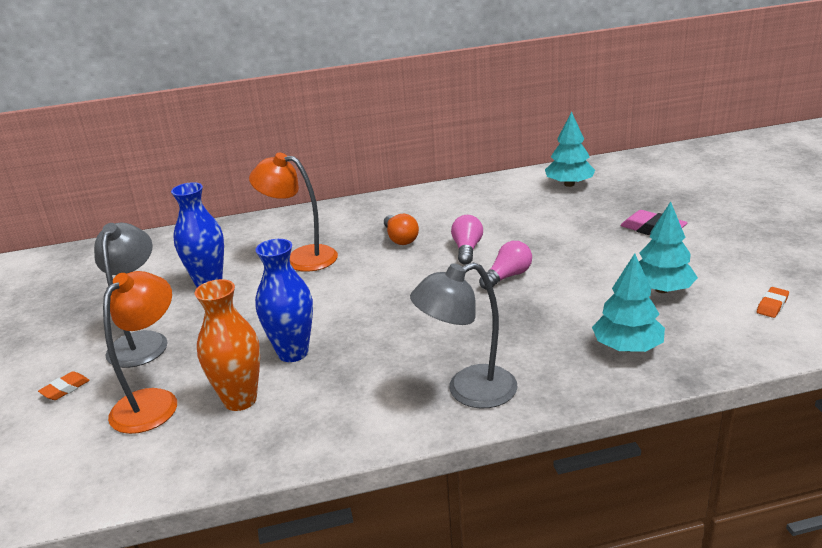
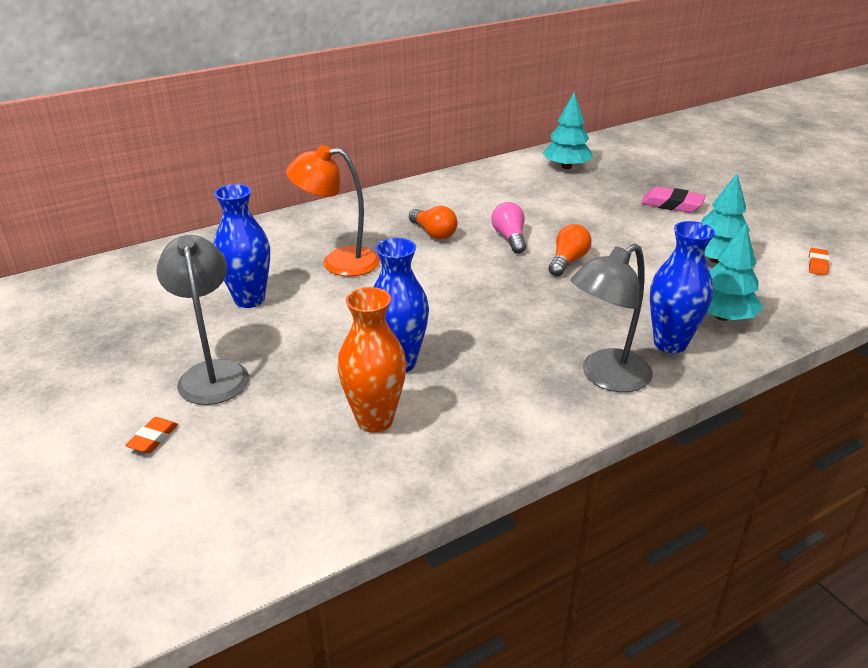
camera: 20 degrees left, 5 degrees up
orange lamp [103,271,177,434] -> none
pink light bulb [479,241,532,290] -> orange light bulb [549,224,592,276]
none -> blue vase [650,221,715,353]

